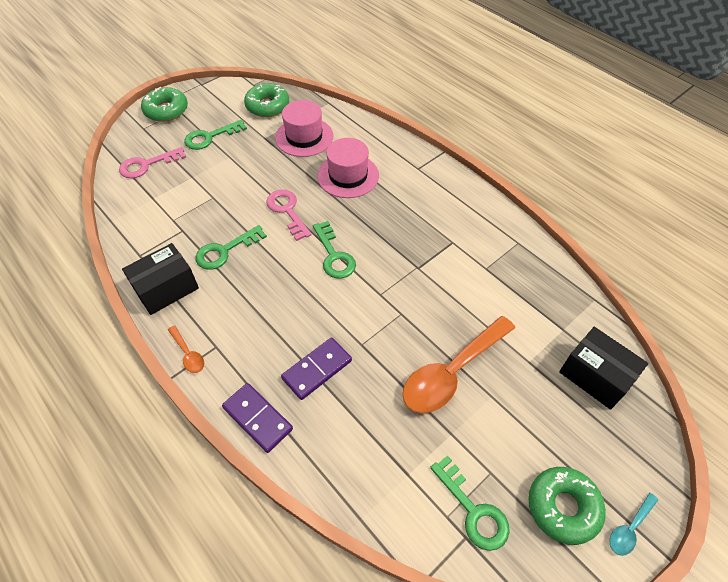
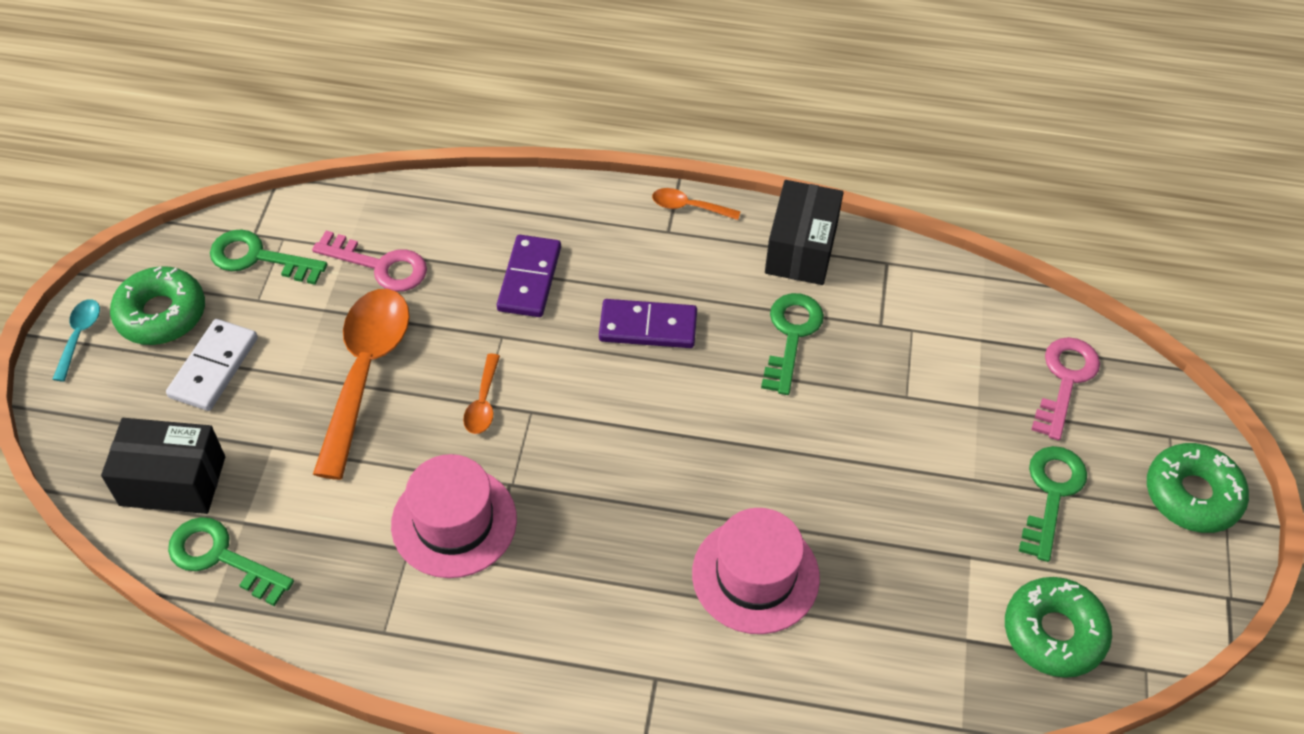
camera: 140 degrees right, 0 degrees up
purple domino [222,383,293,453] -> purple domino moved to [599,299,697,348]
pink key [266,190,312,241] -> pink key moved to [312,231,427,292]
pink hat [275,100,333,157] -> pink hat moved to [391,454,517,578]
green key [313,221,356,279] -> green key moved to [168,517,294,606]
none -> white domino [166,319,258,411]
none -> orange spoon [463,354,500,434]

